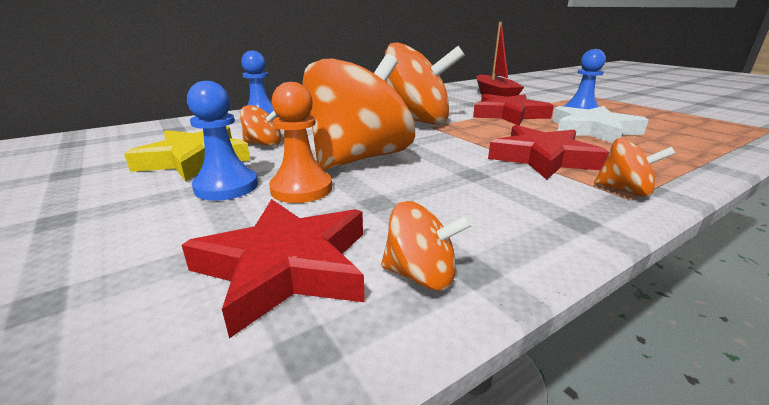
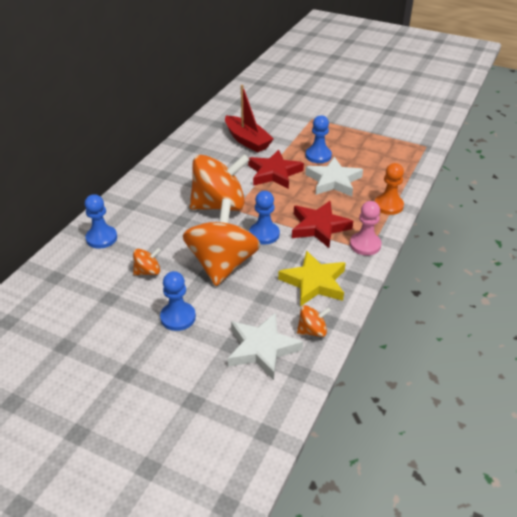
camera: 30 degrees left, 15 degrees up
yellow star [124,126,250,181] -> yellow star moved to [278,251,346,306]
red star [182,199,365,338] -> white star [227,313,303,380]
orange pawn [269,82,332,203] -> orange pawn moved to [375,163,404,215]
orange spinning top [594,138,676,197] -> pink pawn [350,201,382,256]
none -> blue pawn [249,191,280,244]

